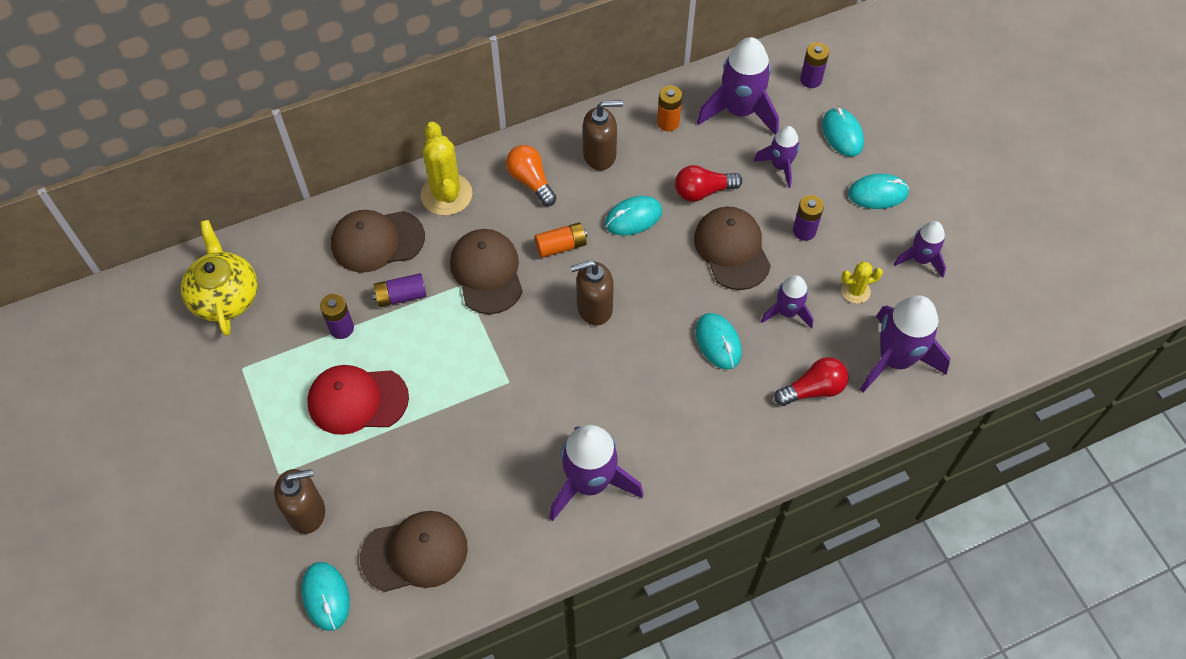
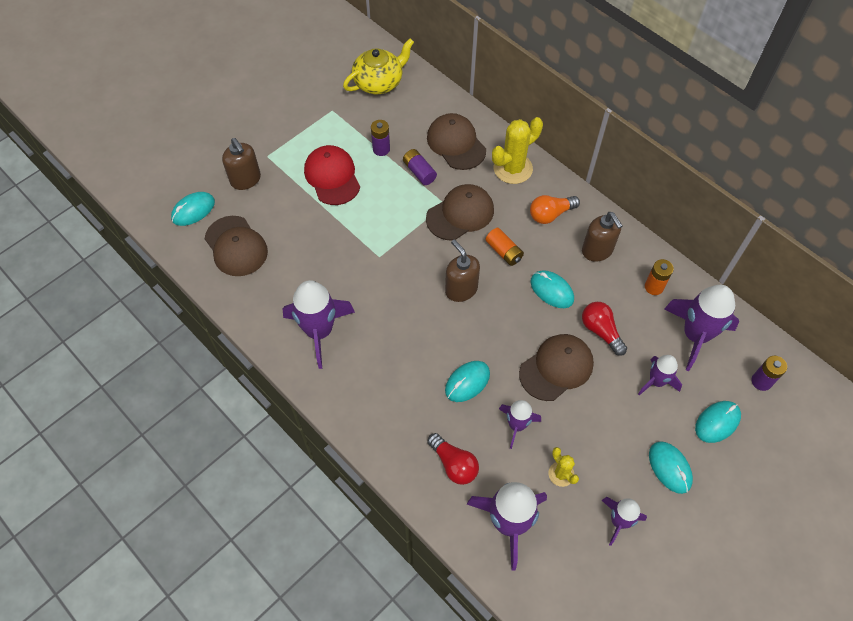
camera: 70 degrees right, 0 degrees up
orange light bulb [506,145,556,206] -> orange light bulb turned 150 degrees counterclockwise [530,195,580,224]
purple battery [793,195,824,241] -> none

